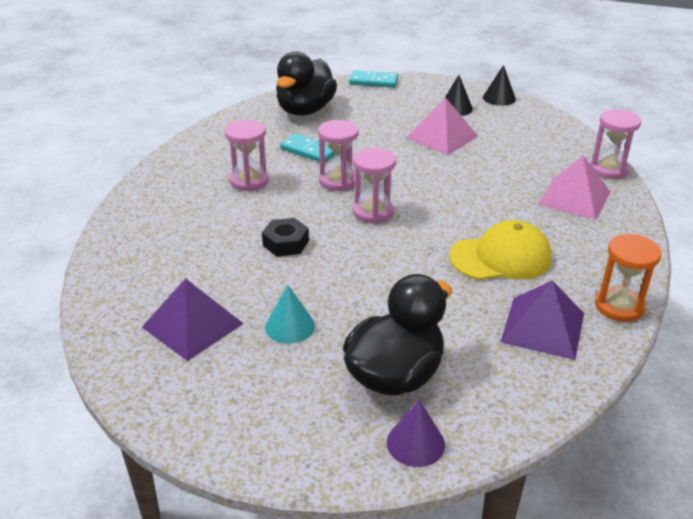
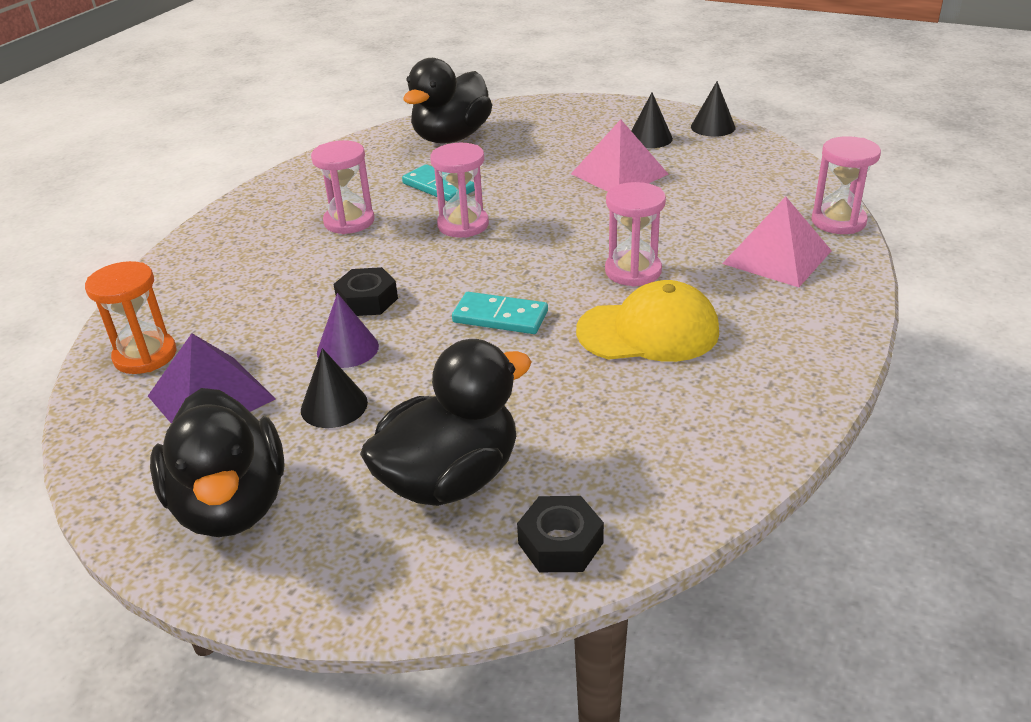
camera: 10 degrees right, 0 degrees up
turquoise cone [265,285,315,344] -> black cone [301,348,368,428]
turquoise domino [349,70,398,88] -> turquoise domino moved to [452,292,548,334]
pink hourglass [353,148,396,223] -> pink hourglass moved to [605,182,666,286]
purple cone [387,400,445,467] -> purple cone moved to [317,293,379,368]
purple pyramid [501,280,584,360] -> none
orange hourglass [595,234,662,322] -> orange hourglass moved to [85,261,177,374]
none -> black duck [150,388,285,537]
none -> black nut [517,496,604,572]

